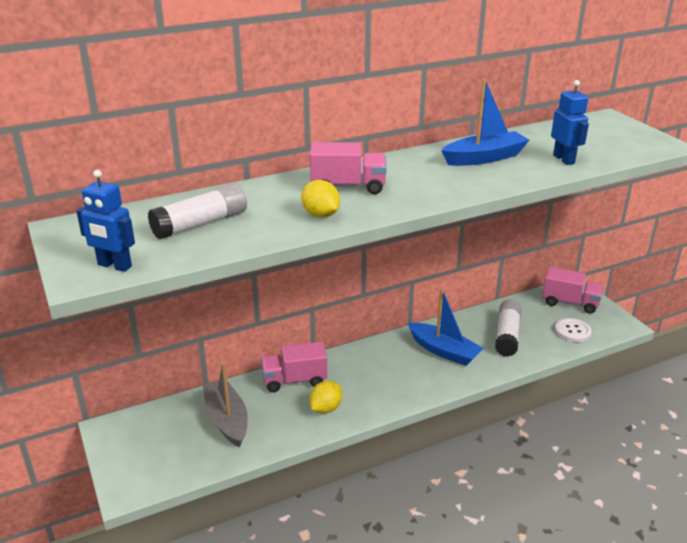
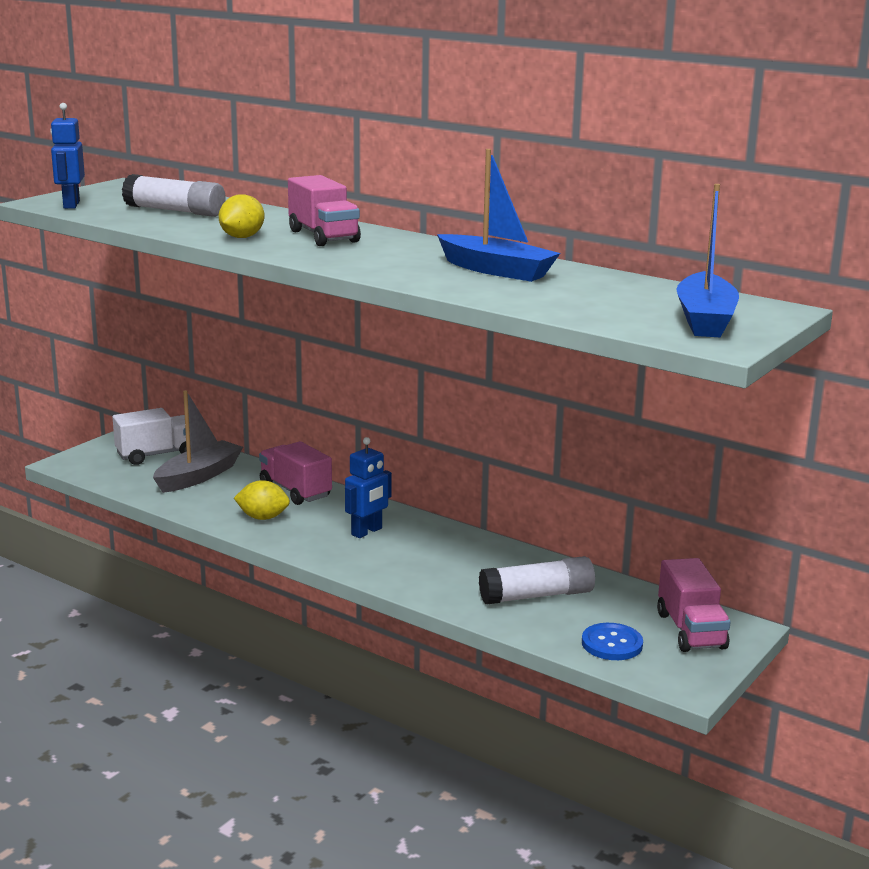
camera: 60 degrees right, 10 degrees down
blue boat [408,288,484,366] -> blue boat moved to [676,184,739,337]
blue robot [551,80,589,165] -> blue robot moved to [345,437,392,538]
white button [555,318,592,342] -> blue button [582,623,643,660]
none -> white truck [113,408,187,465]

